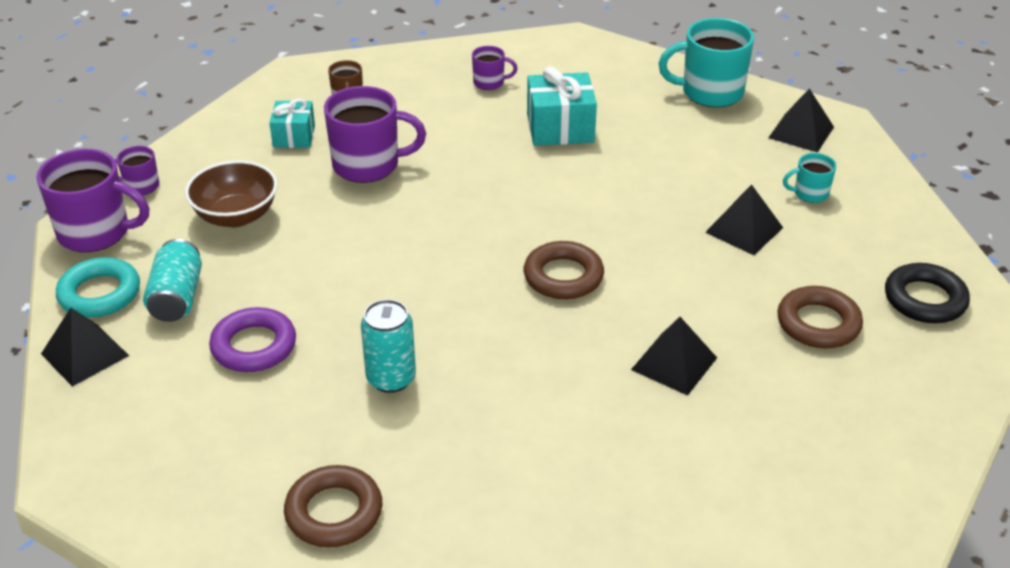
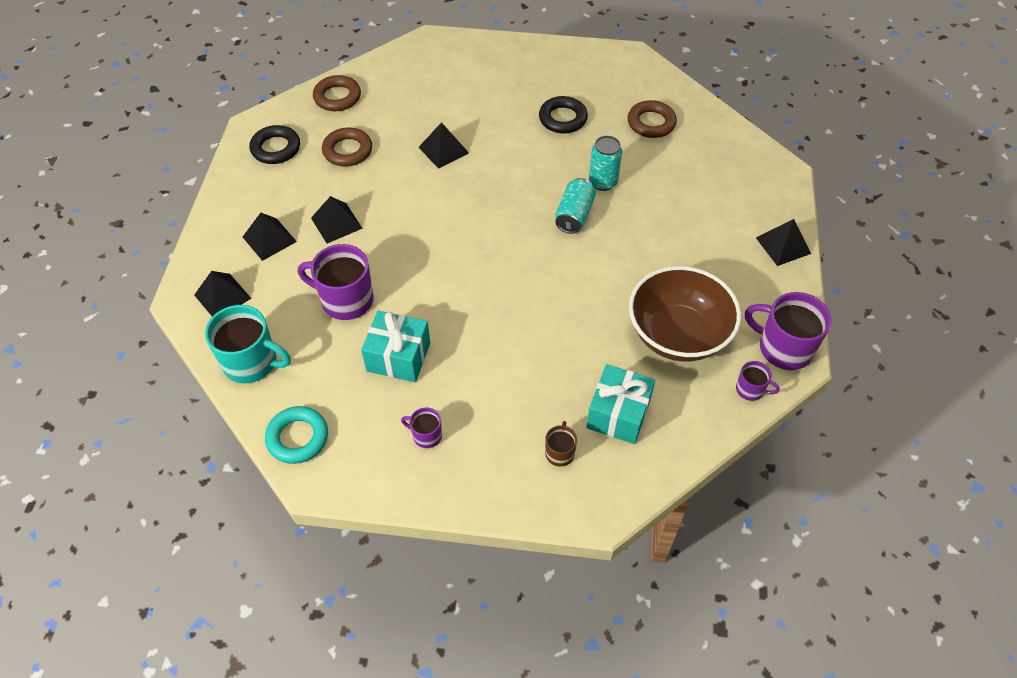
camera: 160 degrees left, 15 degrees up
turquoise ring [56,257,140,317] -> turquoise ring moved to [265,406,328,464]
turquoise can [143,239,202,322] -> turquoise can moved to [555,178,596,234]
brown bowl [185,160,277,227] -> brown bowl [629,266,741,362], size x1.57
purple ring [209,307,296,372] -> none
turquoise gift [269,99,315,148] -> turquoise gift [586,364,655,444], size x1.56
purple mug [324,86,426,183] -> purple mug moved to [298,244,373,320]
brown ring [524,241,604,299] -> brown ring moved to [313,75,361,111]
turquoise mug [783,153,836,203] -> black pyramid [243,213,297,261]
none -> black ring [539,96,588,133]

